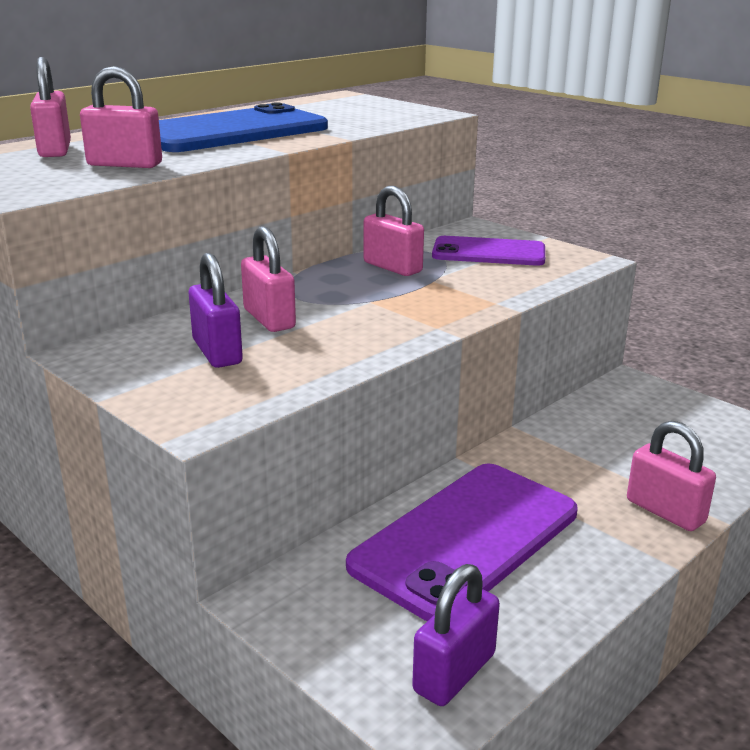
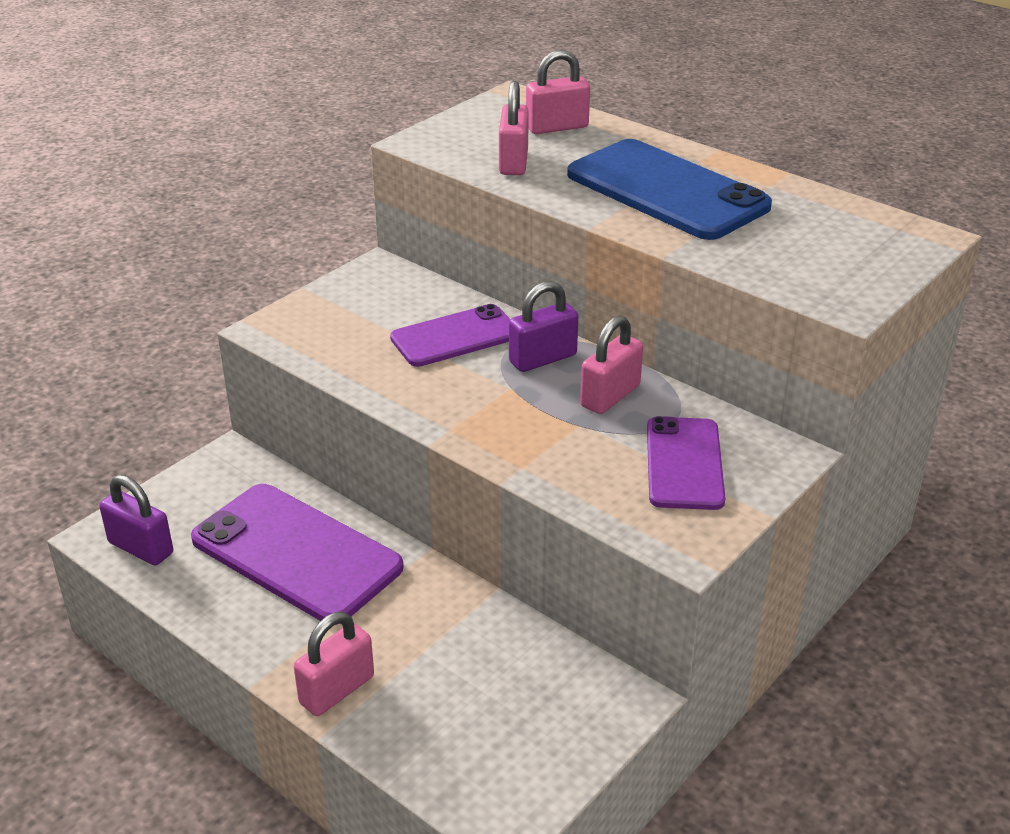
camera: 85 degrees right, 10 degrees up
purple padlock [189,253,243,368] -> purple padlock moved to [509,281,578,372]
pink padlock [241,226,296,332] -> purple phone [390,304,510,367]

